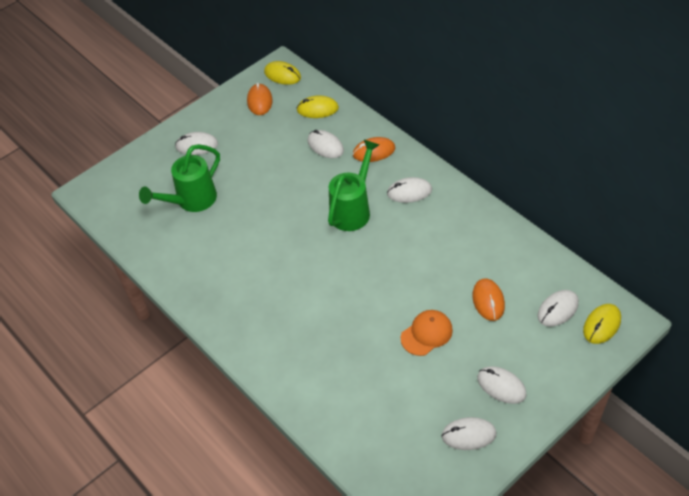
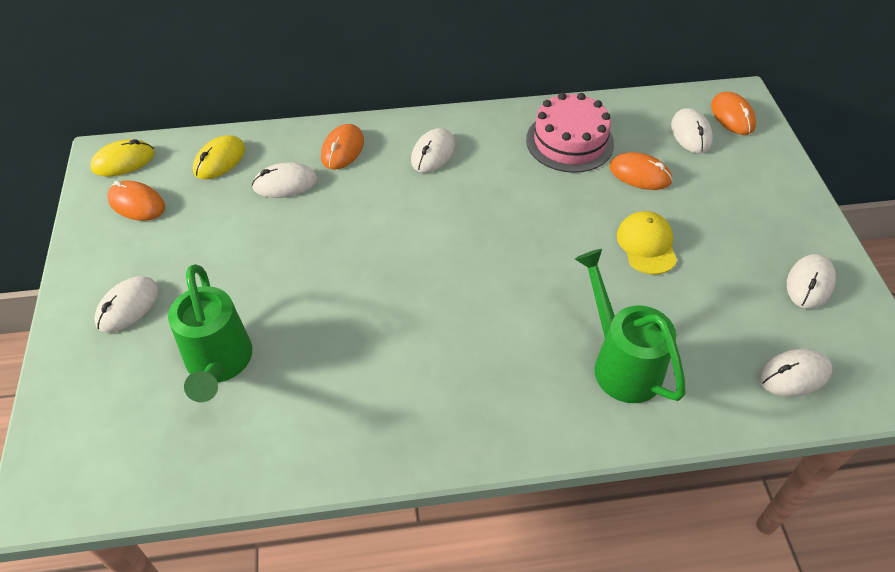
camera: 60 degrees left, 0 degrees up
green watering can [328,140,379,231] -> green watering can moved to [575,249,686,403]
orange cap [401,310,453,356] -> yellow cap [617,211,677,275]
white mouse [477,366,527,404] -> white mouse moved to [759,349,832,397]
yellow mouse [583,304,621,344] -> orange mouse [711,92,756,135]
none -> pink cake [526,93,614,173]

